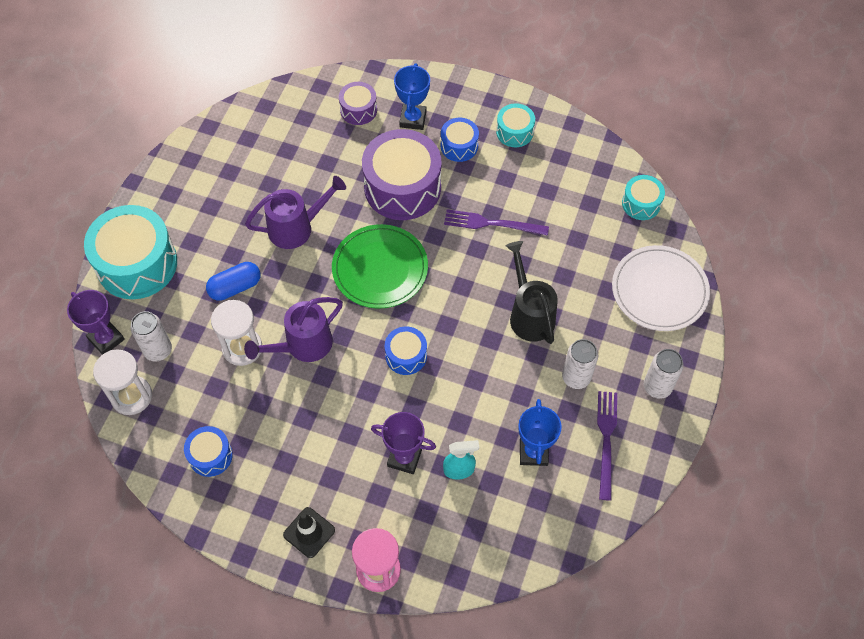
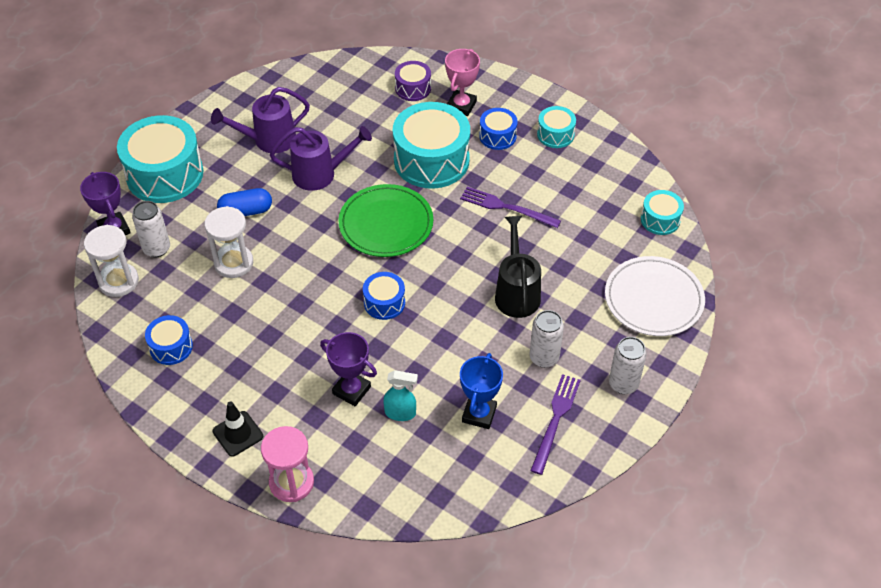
camera: 15 degrees right, 10 degrees down
purple watering can [244,297,343,362] -> purple watering can moved to [211,87,310,153]
purple drum [362,129,442,220] -> turquoise drum [393,102,470,189]
blue trophy [394,63,430,130] -> pink trophy [445,49,480,116]

